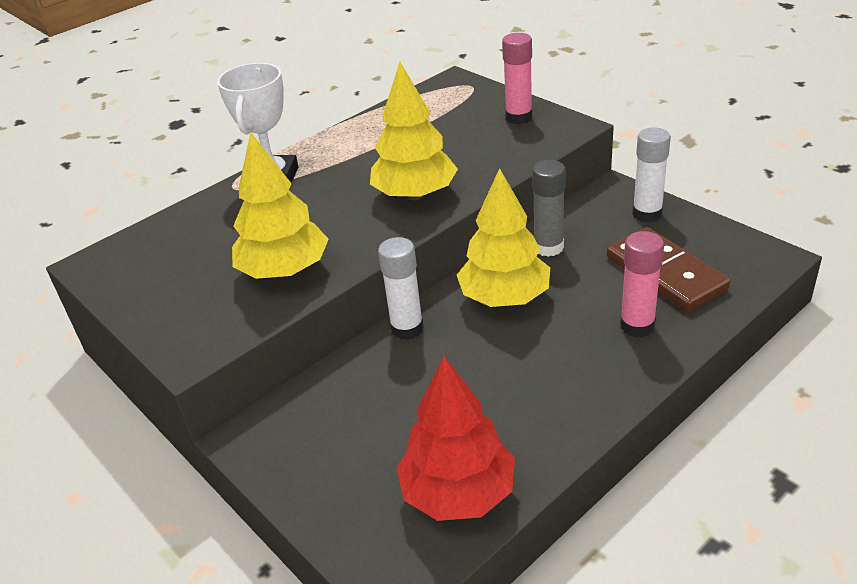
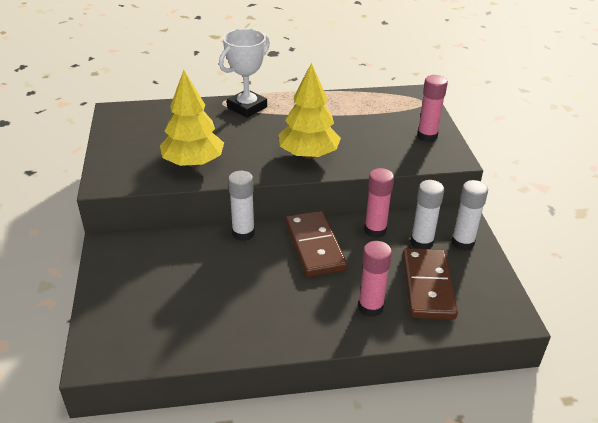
camera: 30 degrees right, 0 degrees up
red tree [396,356,515,521] -> none
yellow tree [457,168,550,307] -> brown domino [285,211,347,277]
grey glue stick [532,160,566,257] -> pink glue stick [364,168,394,238]
none -> white glue stick [410,180,444,249]

